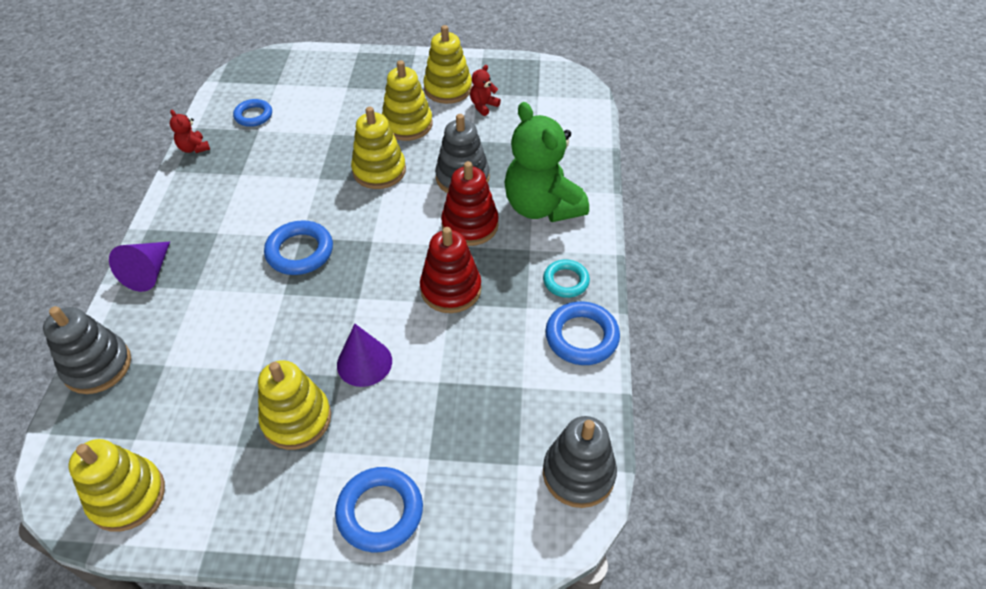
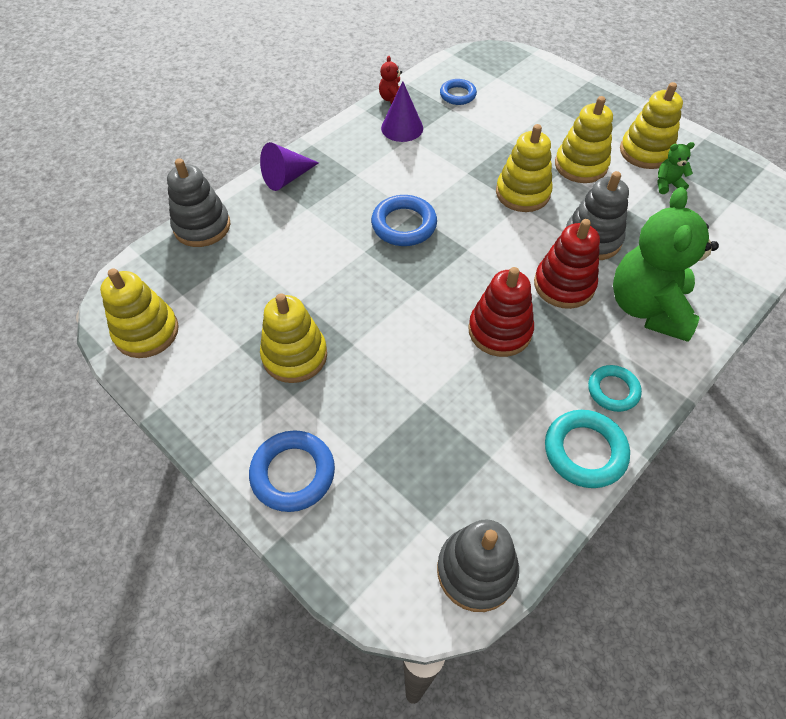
camera: 40 degrees right, 5 degrees up
purple cone [337,324,392,387] -> purple cone moved to [381,81,423,142]
red teddy bear [470,65,501,116] -> green teddy bear [658,142,695,194]
blue ring [545,301,620,365] -> turquoise ring [545,410,630,488]

